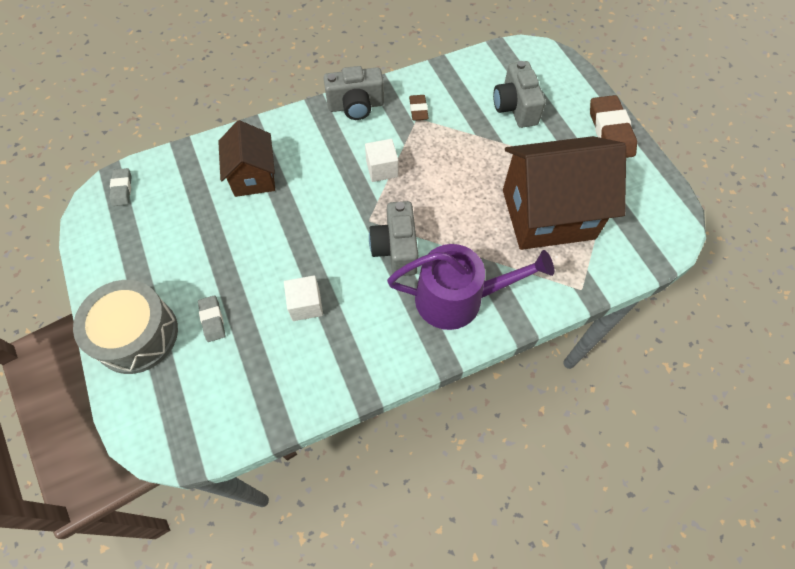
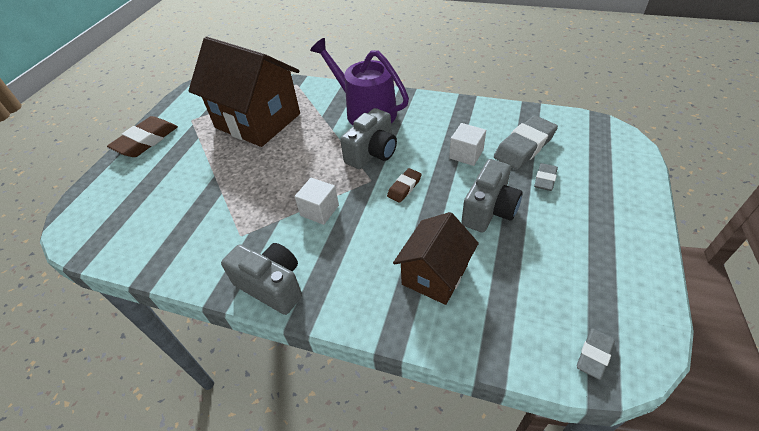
camera: 135 degrees left, 15 degrees down
grey drum [73,280,178,374] -> none
brown eraser [409,95,429,121] -> brown eraser moved to [387,168,422,203]
grey camera [493,61,545,128] -> grey camera moved to [461,159,523,232]
none -> grey eraser [494,115,558,170]

